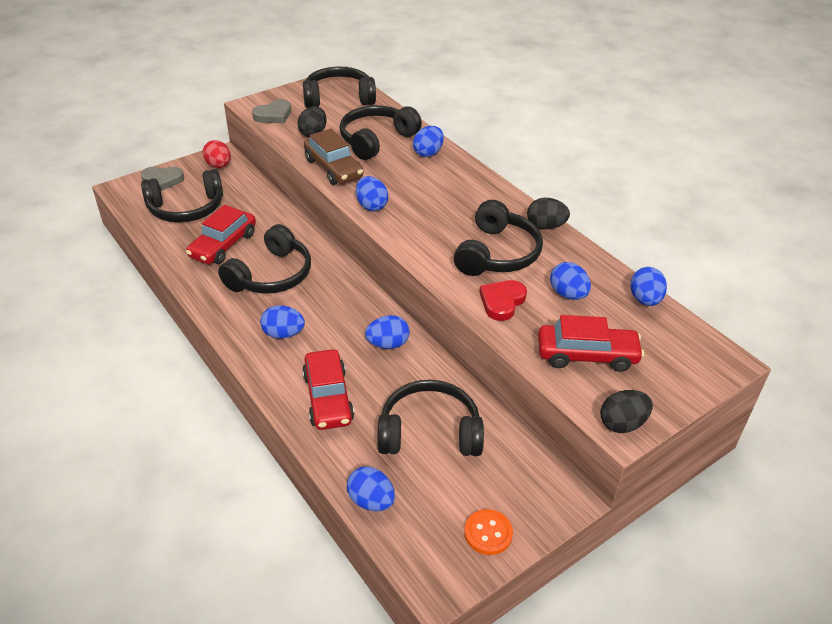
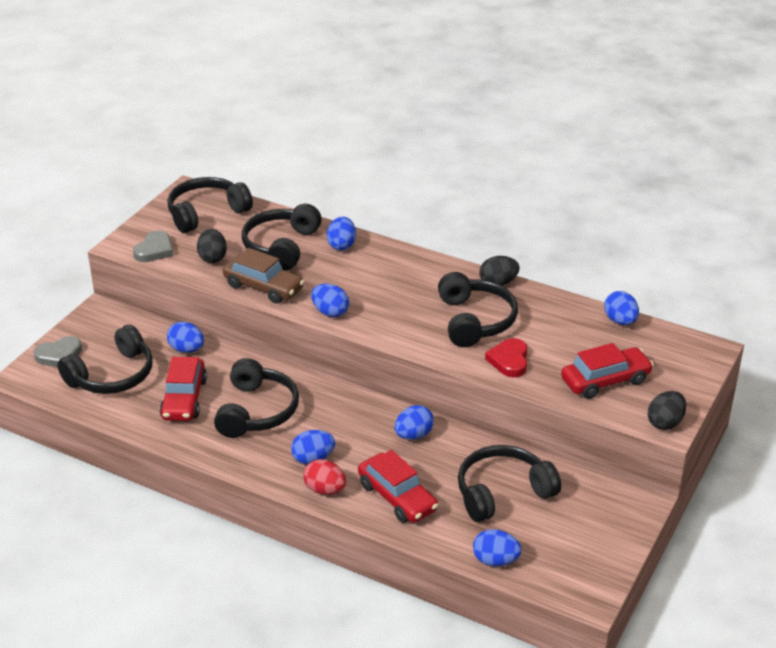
camera: 25 degrees left, 5 degrees down
red egg [202,140,231,168] -> red egg moved to [303,459,346,495]
orange button [464,509,513,555] -> none
blue egg [550,262,591,300] -> blue egg moved to [167,322,204,353]

